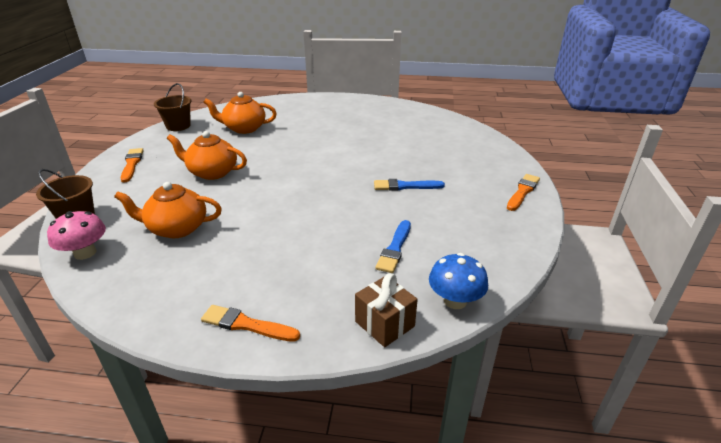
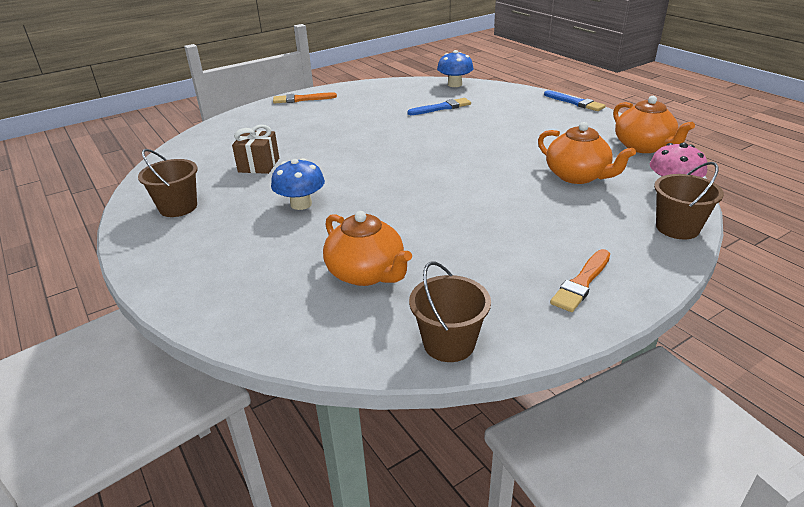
camera: 130 degrees left, 0 degrees up
orange teapot [167,131,247,180] -> orange teapot moved to [613,96,695,153]
orange brush [201,305,300,342] -> none
brown gift [355,273,418,347] -> brown gift moved to [232,125,279,174]
blue brush [374,179,445,191] -> blue brush moved to [544,90,606,111]
none -> brown bucket [138,149,198,217]
none -> blue mushroom [271,158,325,210]

